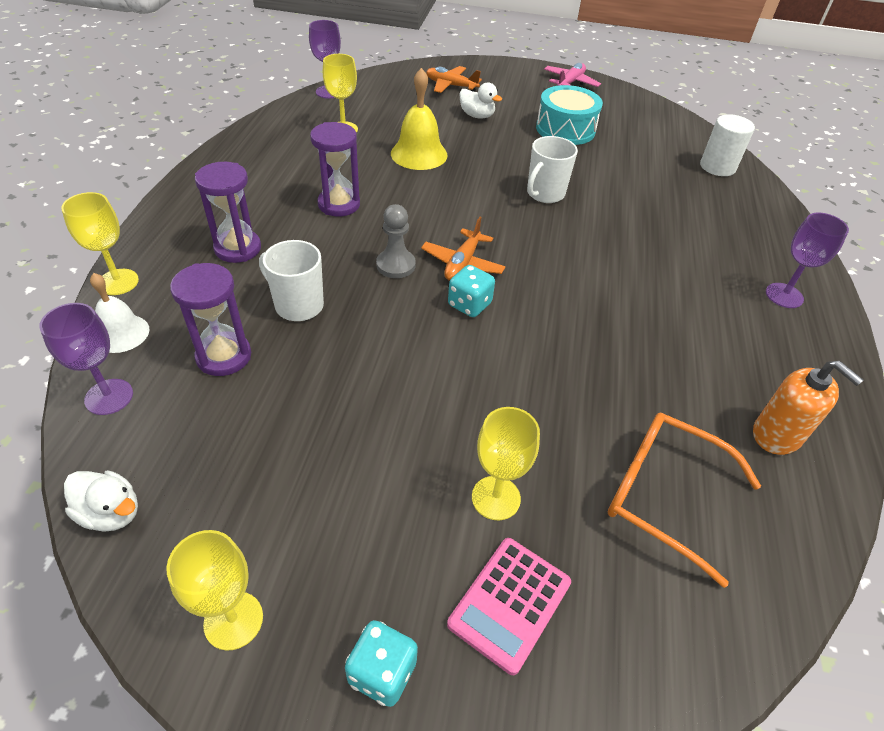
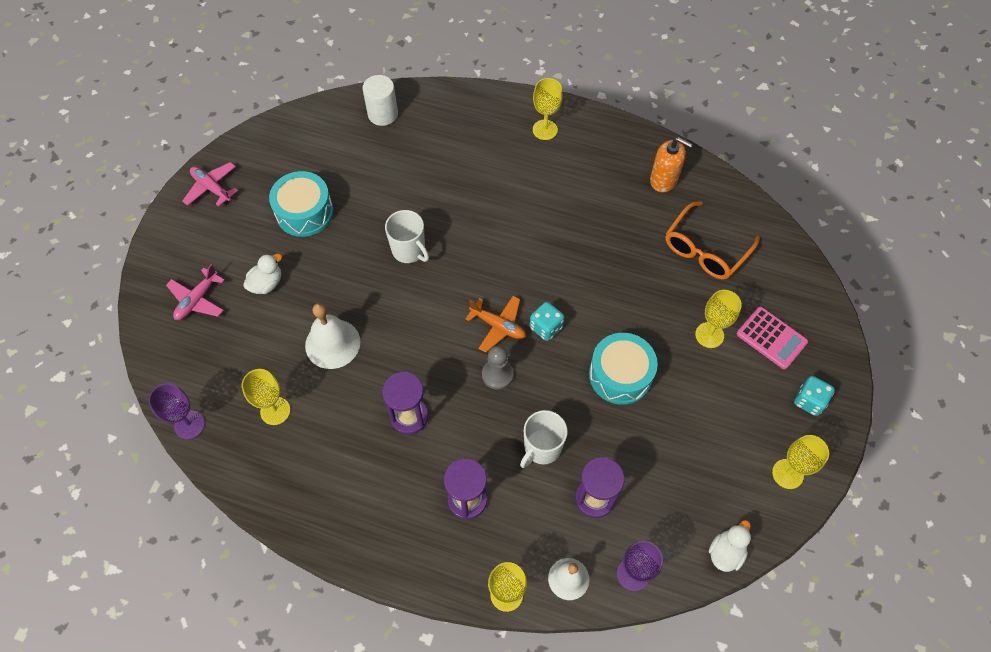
camera: 80 degrees left, 15 degrees up
yellow bell [391,68,448,170] -> white bell [305,303,360,369]
orange plane [426,66,482,93] -> pink plane [166,264,225,320]
orange soap dispenser [753,361,863,455] -> orange soap dispenser turned 60 degrees clockwise [650,137,692,192]
purple goblet [766,213,849,308] -> yellow goblet [533,78,562,140]
none -> turquoise drum [589,333,658,405]

